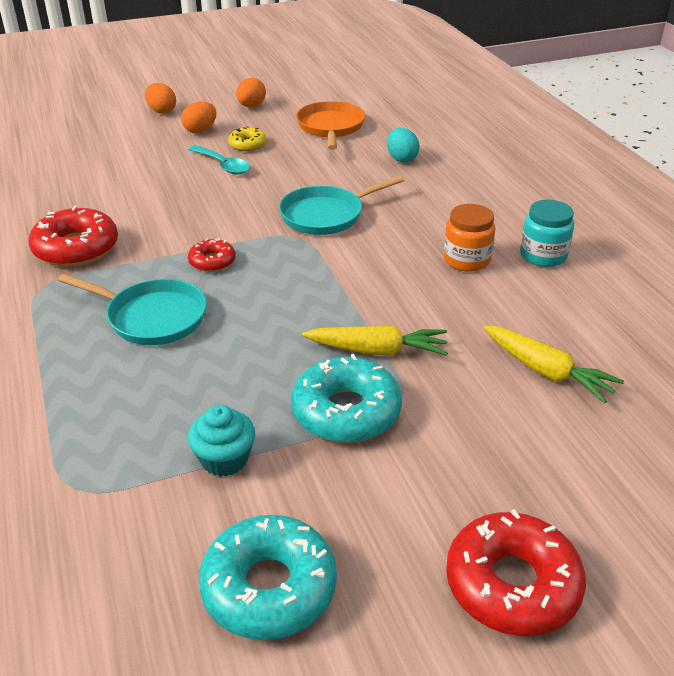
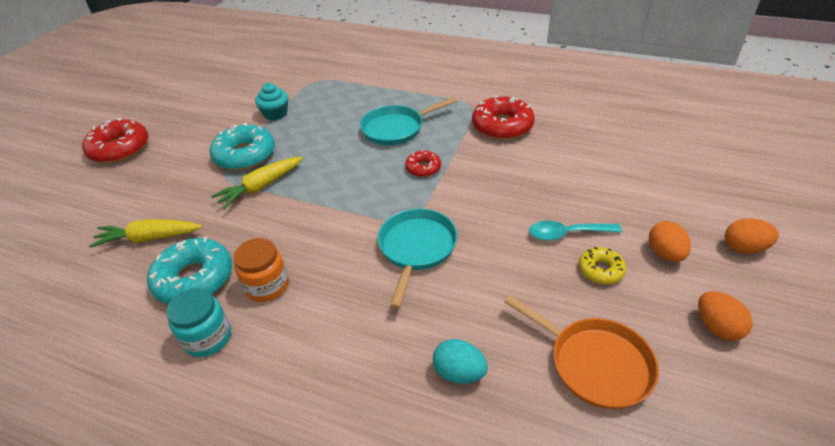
camera: 135 degrees right, 5 degrees up
turquoise donut [199,515,337,640] -> turquoise donut moved to [147,237,232,304]

